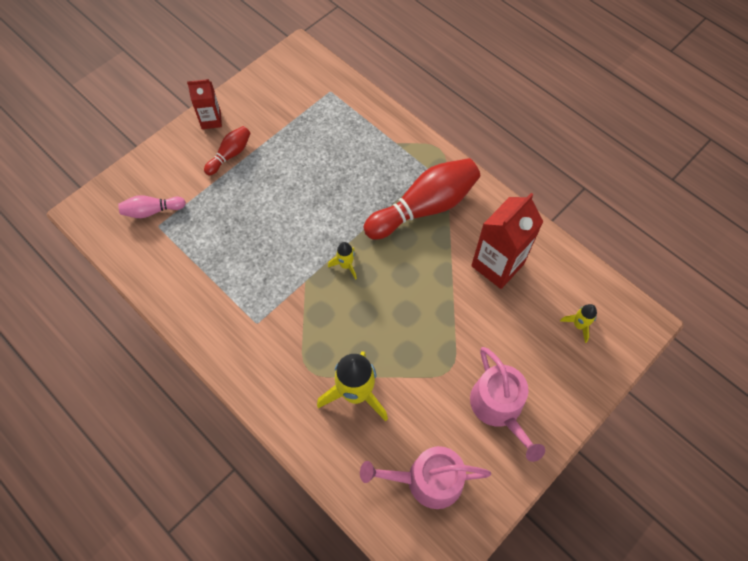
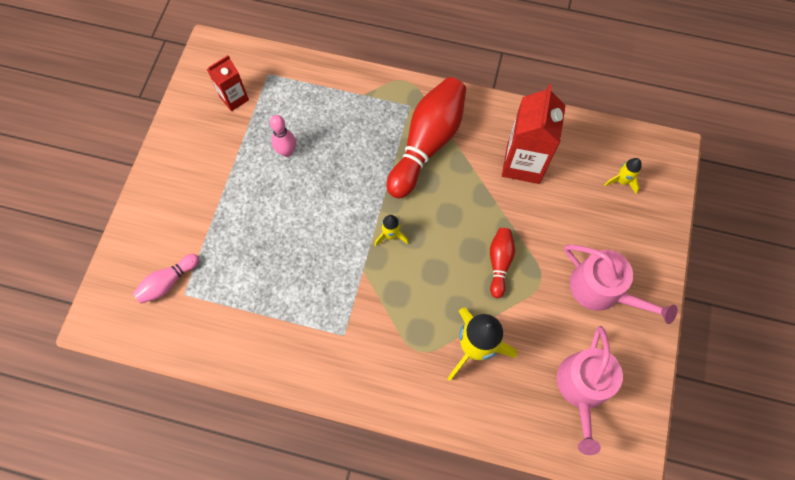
camera: 30 degrees left, 5 degrees up
red carton [187,79,222,129] -> red carton moved to [207,55,249,111]
red bowling pin [204,126,251,175] -> red bowling pin moved to [490,228,515,298]
pink watering can [360,446,491,509] -> pink watering can turned 45 degrees counterclockwise [557,326,623,455]
none -> pink bowling pin [270,115,296,157]

